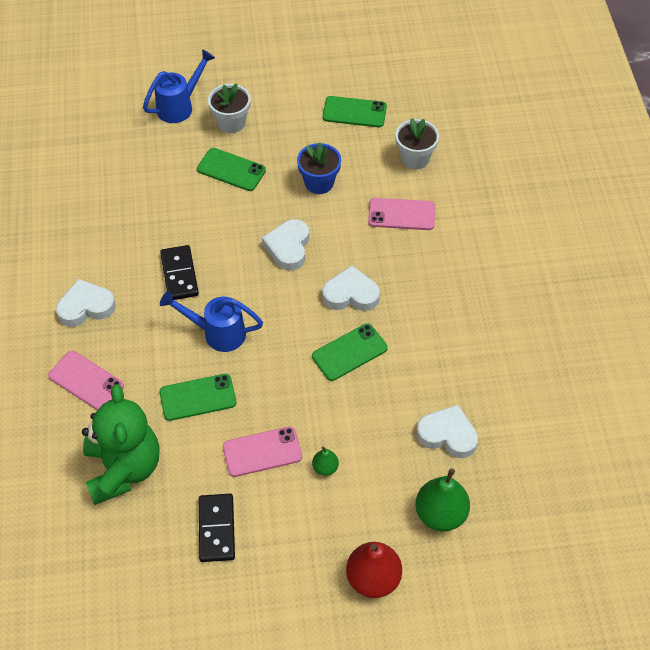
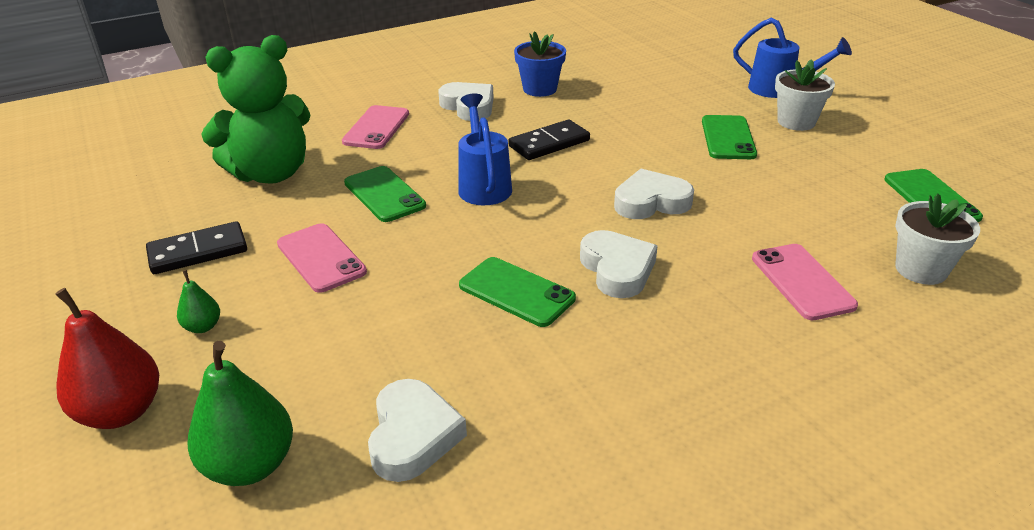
camera: 70 degrees right, 20 degrees down
blue flower pot [297,142,341,194] -> blue flower pot moved to [514,31,566,97]
green pear [312,447,339,476] -> green pear moved to [177,270,220,333]

